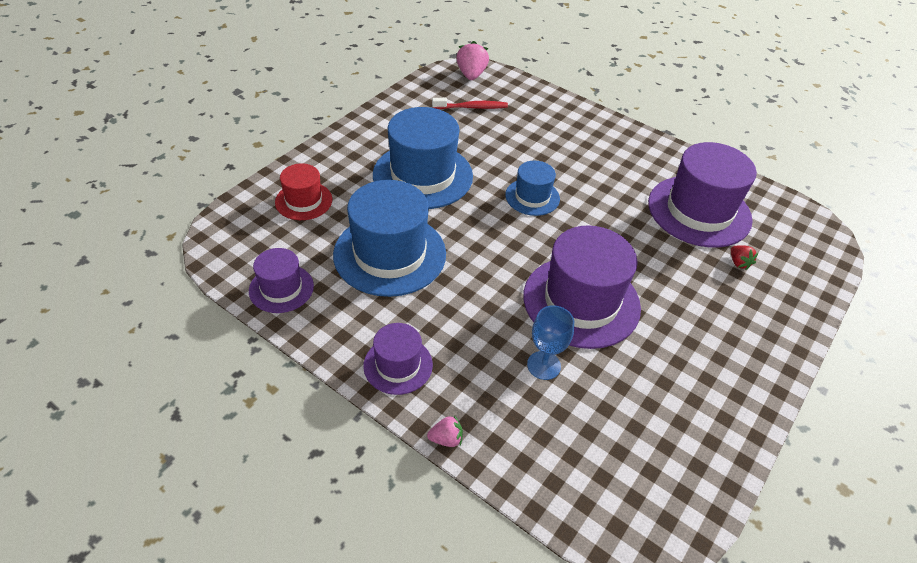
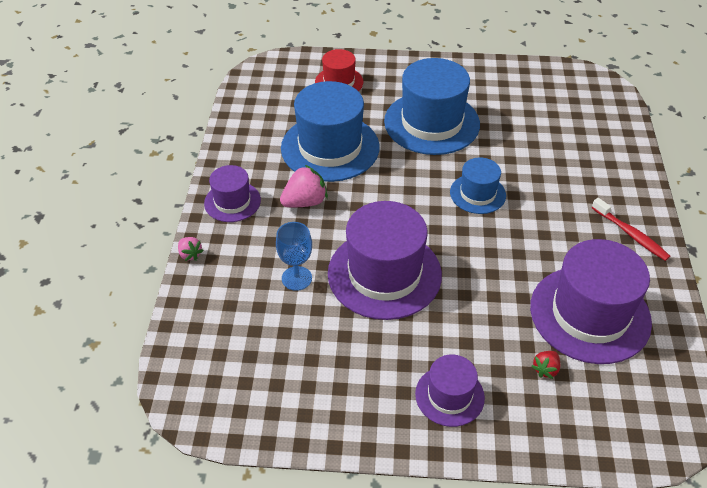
camera: 60 degrees right, 0 degrees up
purple hat [249,248,314,313] -> purple hat moved to [415,354,485,427]
red toothbrush [432,98,508,109] -> red toothbrush moved to [592,198,670,261]
pink strawberry [456,41,489,80] -> pink strawberry moved to [280,165,328,207]

